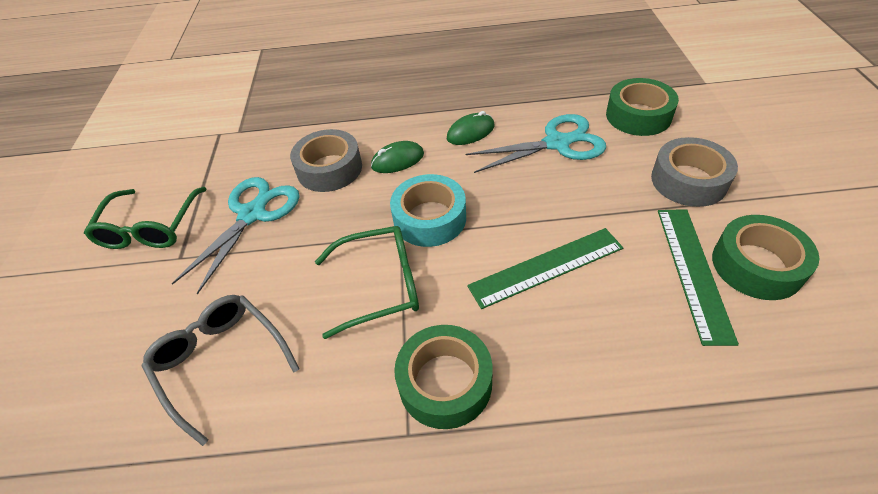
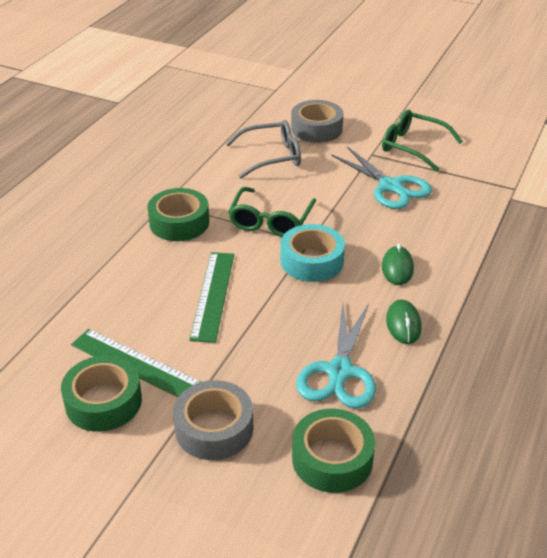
camera: 115 degrees right, 10 degrees down
grey tape [290,129,362,192] -> grey tape moved to [291,100,343,143]

